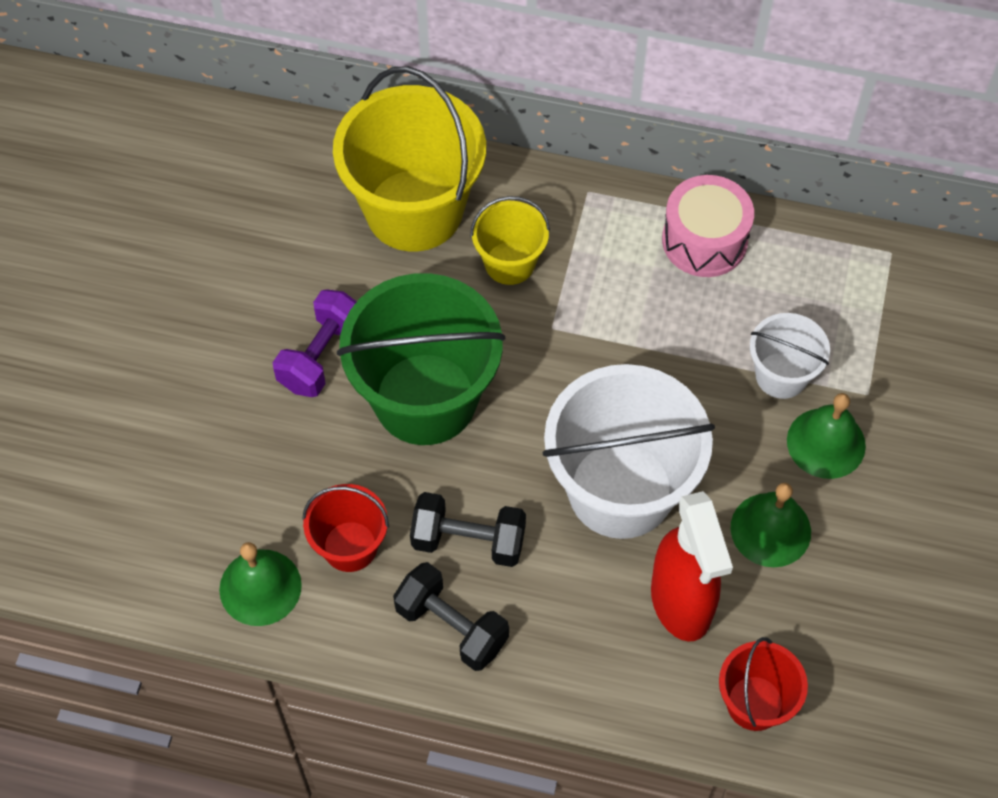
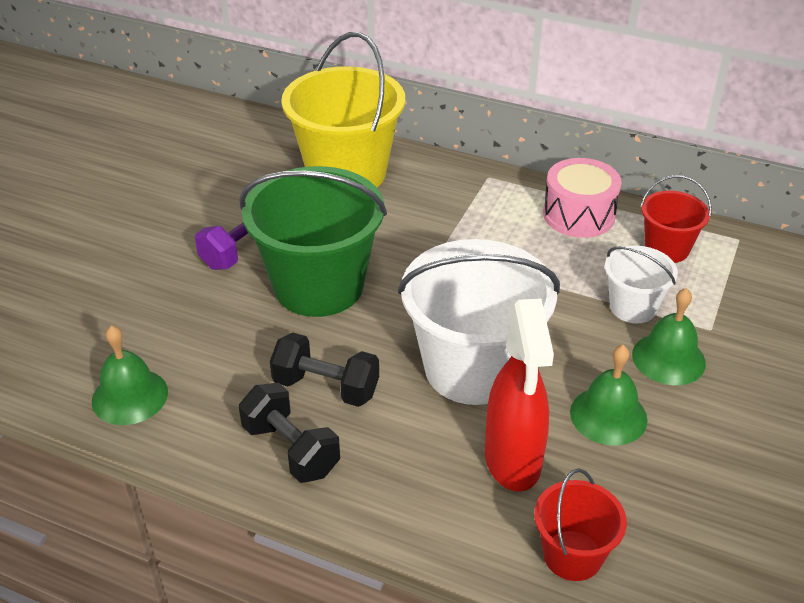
camera: 10 degrees right, 20 degrees down
red bucket [302,484,389,572] -> red bucket moved to [641,175,712,263]
yellow bucket [470,196,550,285] -> none

